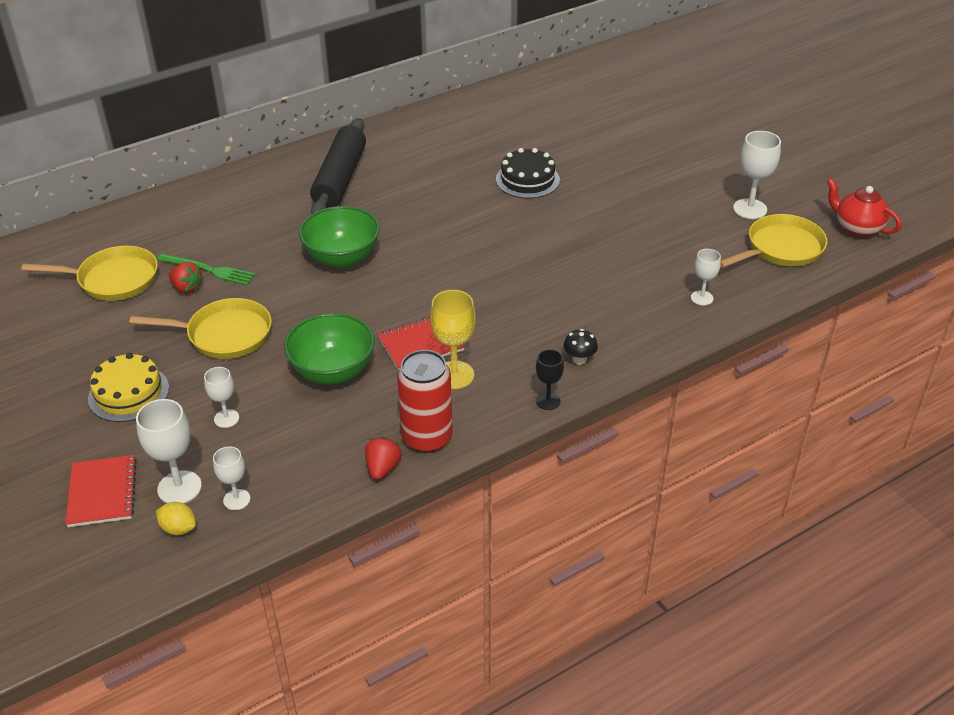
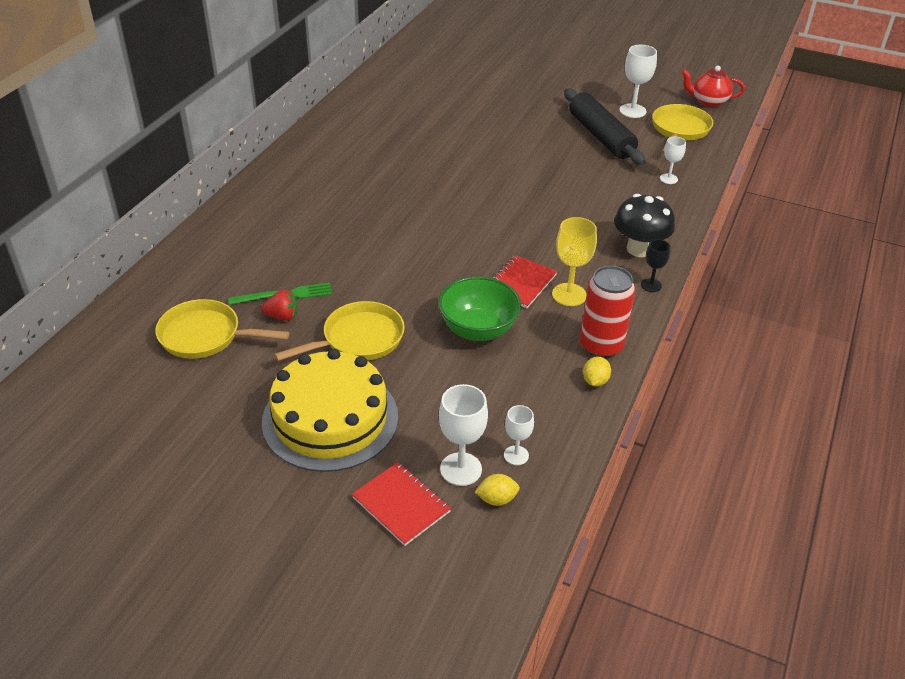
camera: 35 degrees left, 0 degrees up
yellow pan [21,246,158,301] -> yellow pan turned 135 degrees counterclockwise [155,299,289,359]
yellow cake [88,353,169,422] -> yellow cake [262,349,398,472], size x1.72
white goblet [204,367,239,428] -> none
green bowl [299,206,380,268] -> none
black rolling pin [310,118,366,214] -> black rolling pin moved to [564,88,646,165]
red strawberry [365,437,401,480] -> yellow lemon [583,356,611,387]
black cake [496,148,560,198] -> none
black mushroom [563,329,598,365] -> black mushroom [614,194,675,257], size x2.10

